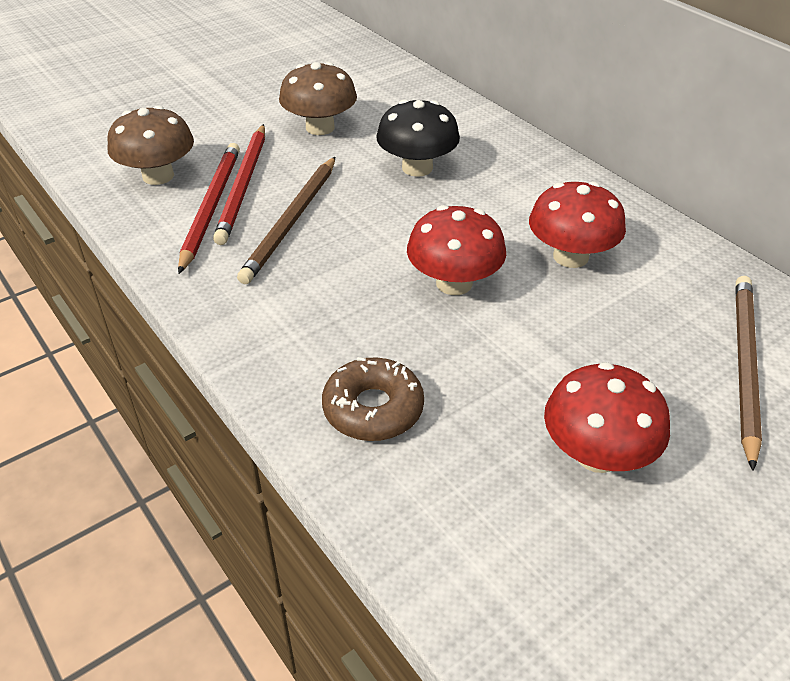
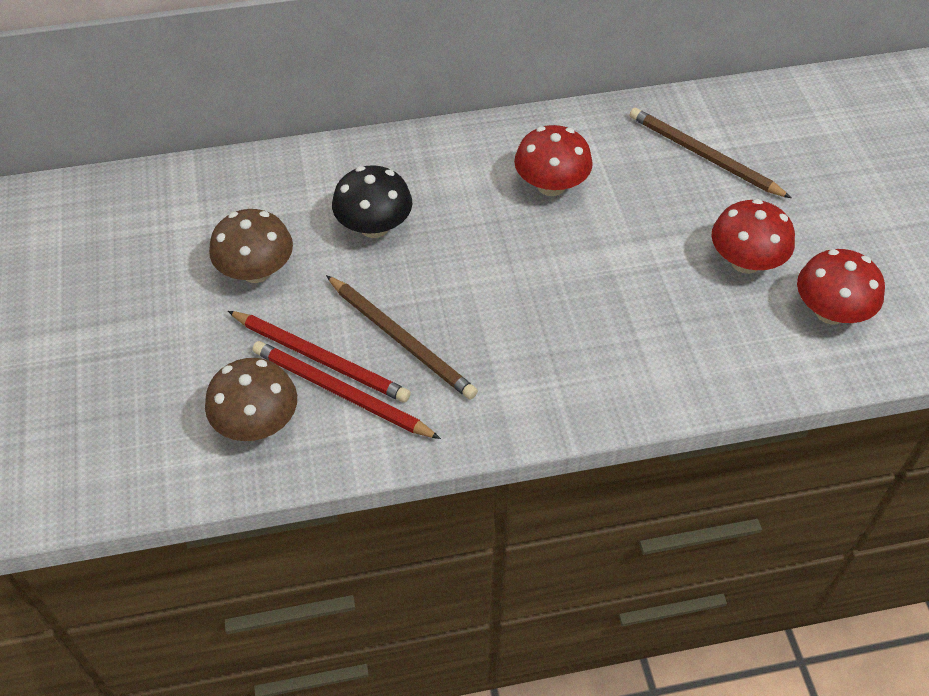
camera: 65 degrees left, 10 degrees up
brown donut [322,357,424,441] -> none
red mushroom [407,205,506,295] -> red mushroom moved to [797,249,885,324]

